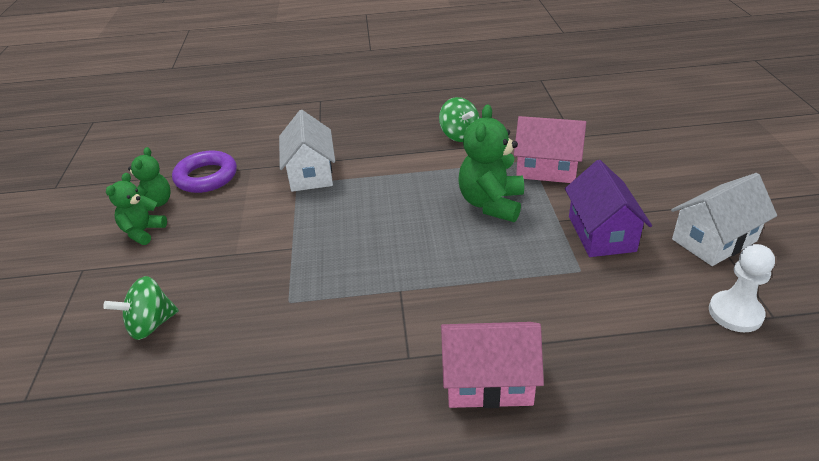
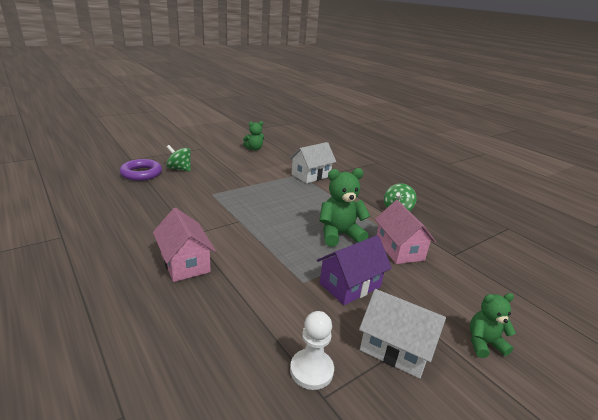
camera: 55 degrees right, 10 degrees down
green teddy bear [106,173,167,245] -> green teddy bear moved to [470,293,516,358]
purple ring [172,151,237,193] -> purple ring moved to [120,159,162,181]

